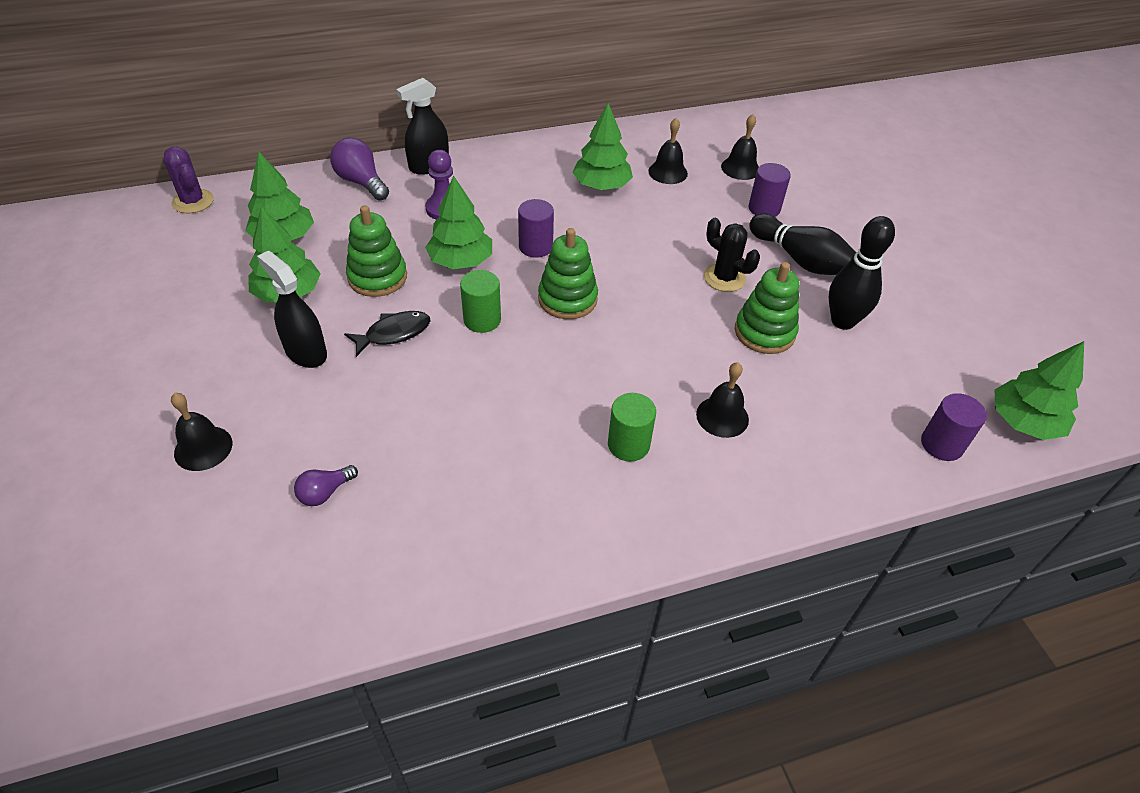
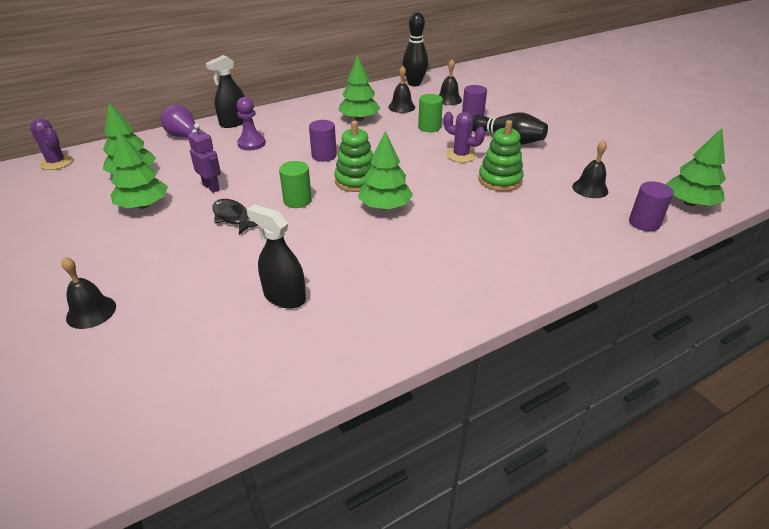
camera: 10 degrees left, 10 degrees down
black spray bottle [257,251,327,368] -> black spray bottle moved to [246,204,306,309]
purple light bulb [294,465,358,506] -> none
black fish [344,311,431,357] -> black fish turned 90 degrees counterclockwise [212,199,258,235]
green stacking toy [346,205,407,297] -> purple robot [188,123,221,193]
green tree [425,176,492,269] -> green tree moved to [358,131,413,210]
green cylinder [608,393,656,462] -> green cylinder moved to [418,94,443,132]
black bell [696,362,749,438] -> black bell moved to [572,140,608,198]
black cactus [704,218,760,292] -> purple cactus [444,112,485,163]
black bowling pin [829,216,895,330] -> black bowling pin moved to [403,12,428,86]

